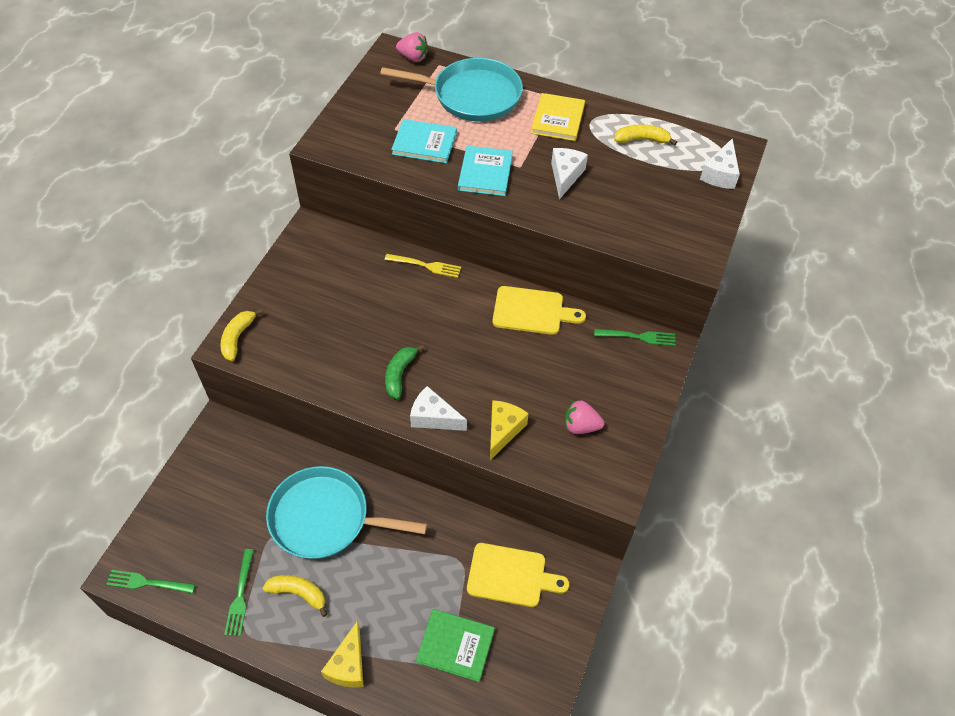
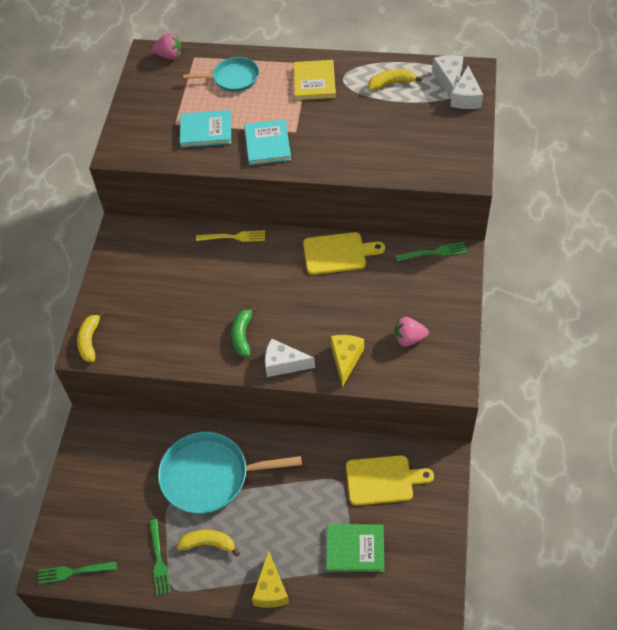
camera: 10 degrees left, 0 degrees up
turquoise pan [380,58,523,122] -> turquoise pan [183,57,259,92], size x0.59
white cheese [551,148,588,200] -> white cheese moved to [432,55,463,98]

